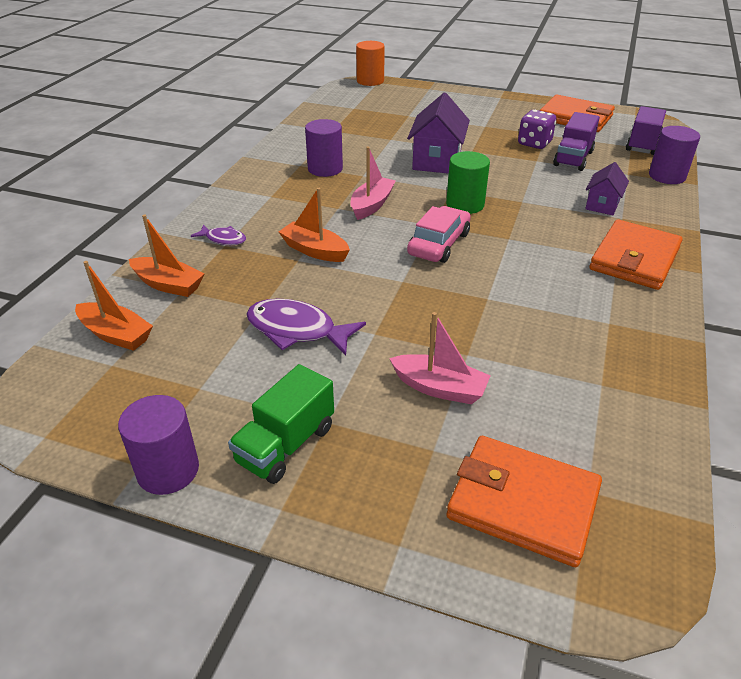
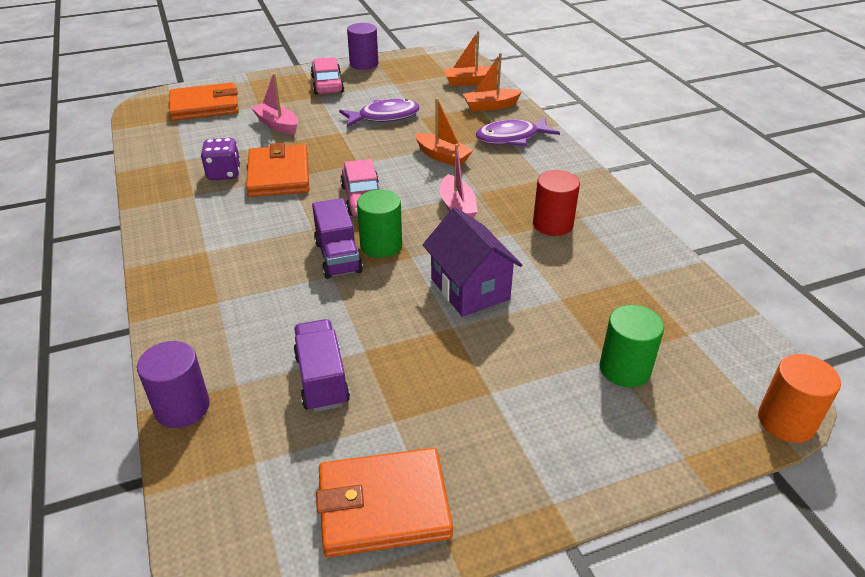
camera: 140 degrees right, 0 degrees up
purple fish [191,224,246,245] -> purple fish [476,117,560,146], size x1.79
green truck [228,364,334,484] -> pink car [311,57,344,95]
orange boat [278,188,350,262] -> orange boat turned 45 degrees clockwise [415,98,473,166]
purple cylinder [305,119,343,177] -> red cylinder [533,170,580,236]
pink boat [389,312,491,404] -> pink boat turned 60 degrees clockwise [251,73,298,134]
purple dice [518,110,556,149] -> purple dice moved to [201,138,241,180]
purple house [585,162,629,215] -> none
orange wallet [589,219,683,290] -> orange wallet moved to [246,143,309,197]
purple truck [626,106,666,155] -> purple truck moved to [312,198,363,279]
none -> green cylinder [600,305,664,387]

